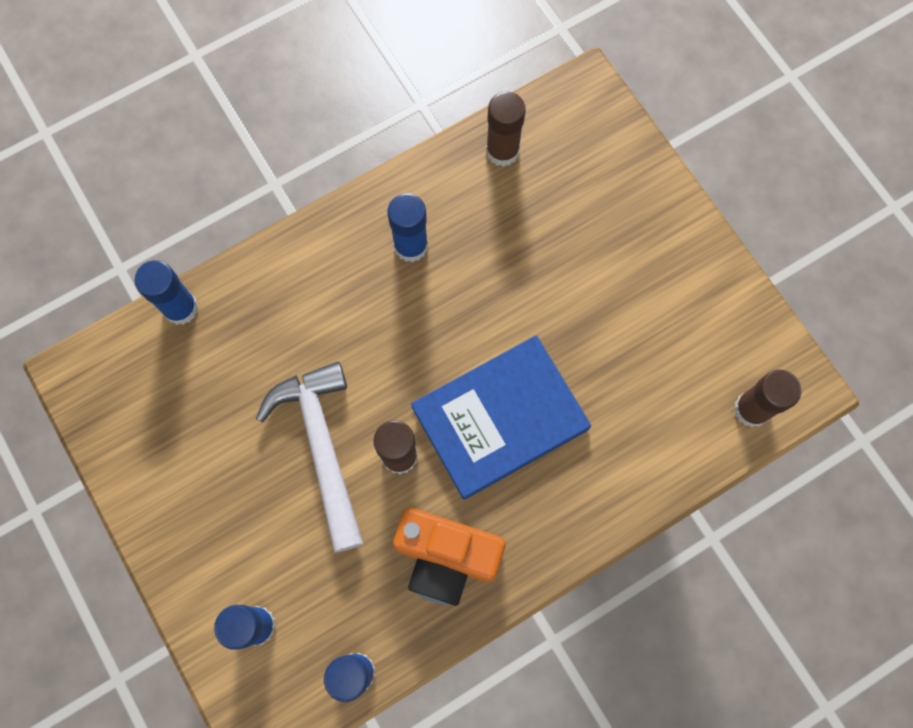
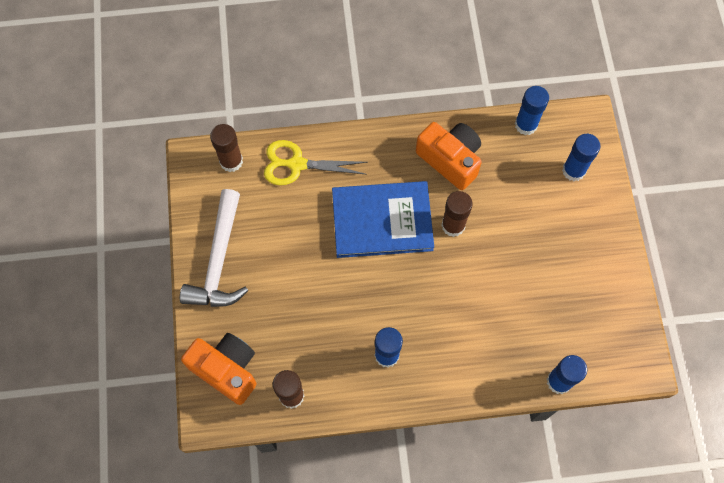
camera: 155 degrees left, 5 degrees down
white hammer [256,361,364,552] -> white hammer moved to [180,189,248,307]
none -> orange camera [181,333,256,405]
none -> yellow scissors [264,140,367,185]

